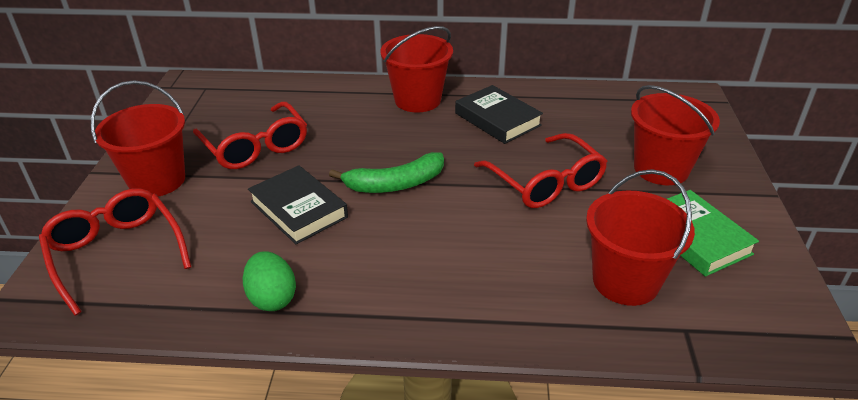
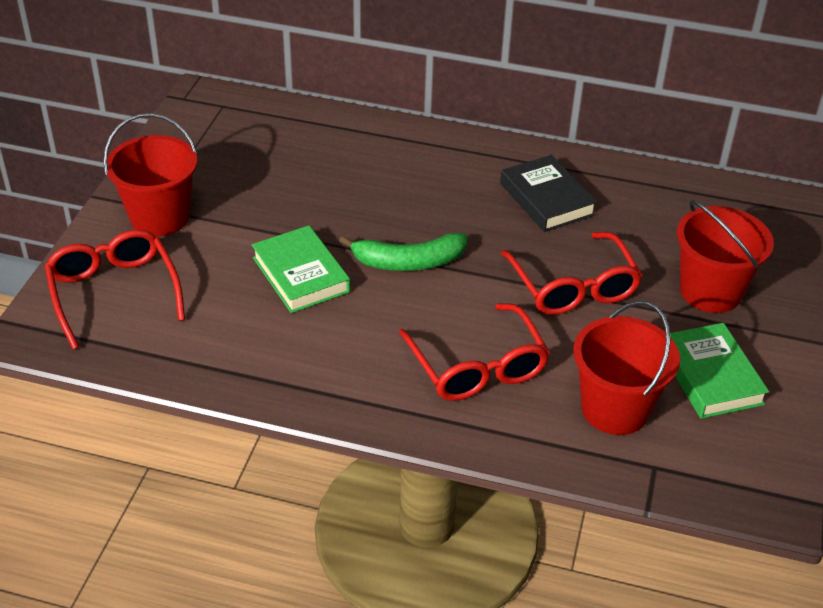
camera: 10 degrees right, 5 degrees up
red glasses [193,102,307,169] -> red glasses moved to [399,303,550,401]
green egg [243,251,296,311] -> none
black book [248,165,348,244] -> green book [252,225,350,313]
red bucket [381,26,453,113] -> none

